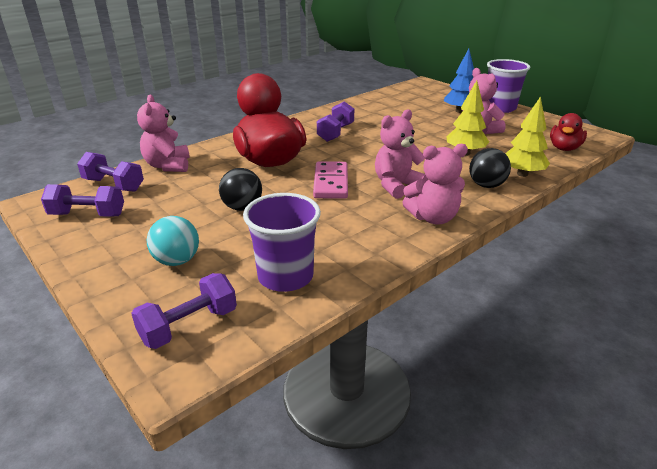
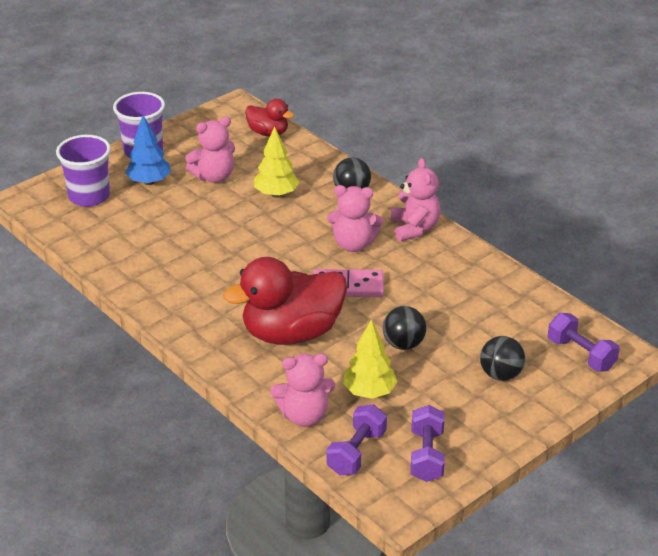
camera: 90 degrees left, 5 degrees up
turquoise ball [147,216,199,266] -> black ball [480,336,525,381]
purple cup [243,193,321,292] -> purple cup moved to [56,135,111,207]
purple dumbbell [317,101,354,142] -> none
pink teddy bear [375,109,428,199] -> pink teddy bear turned 45 degrees counterclockwise [327,185,383,252]
yellow tree [505,96,550,177] -> yellow tree moved to [343,319,398,399]

